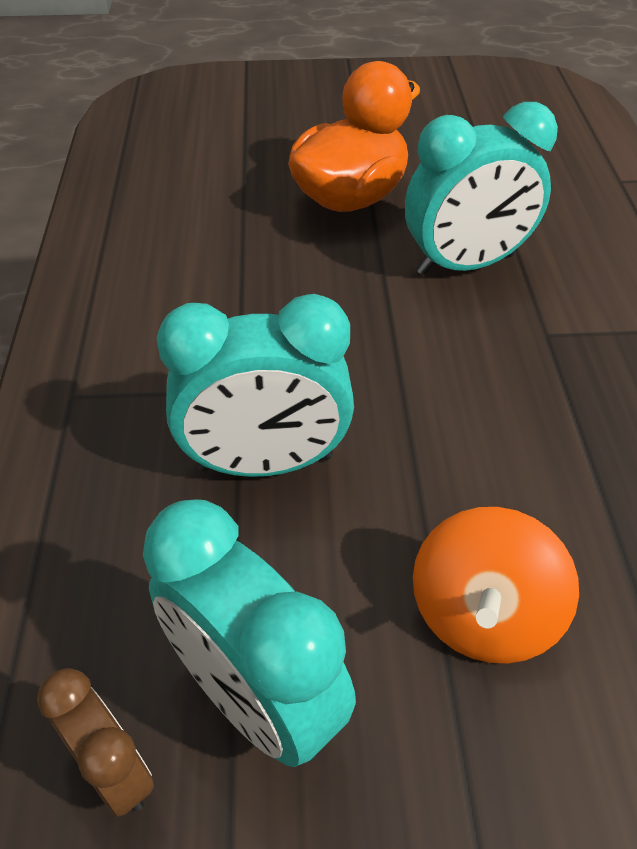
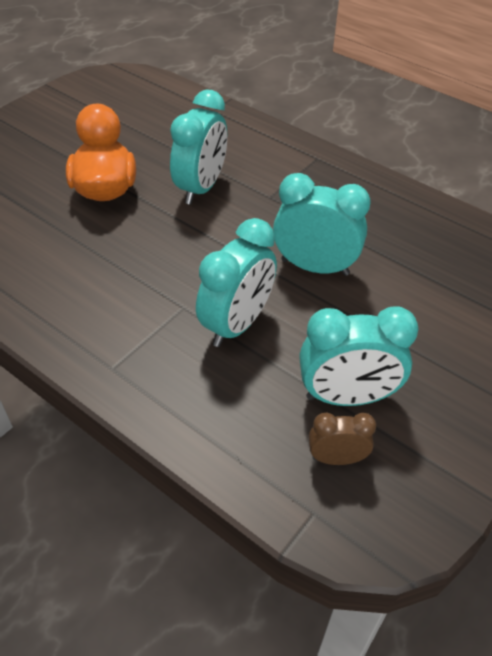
camera: 50 degrees left, 0 degrees up
orange spinning top [413,507,579,664] -> none
none -> turquoise clock [273,173,371,276]

